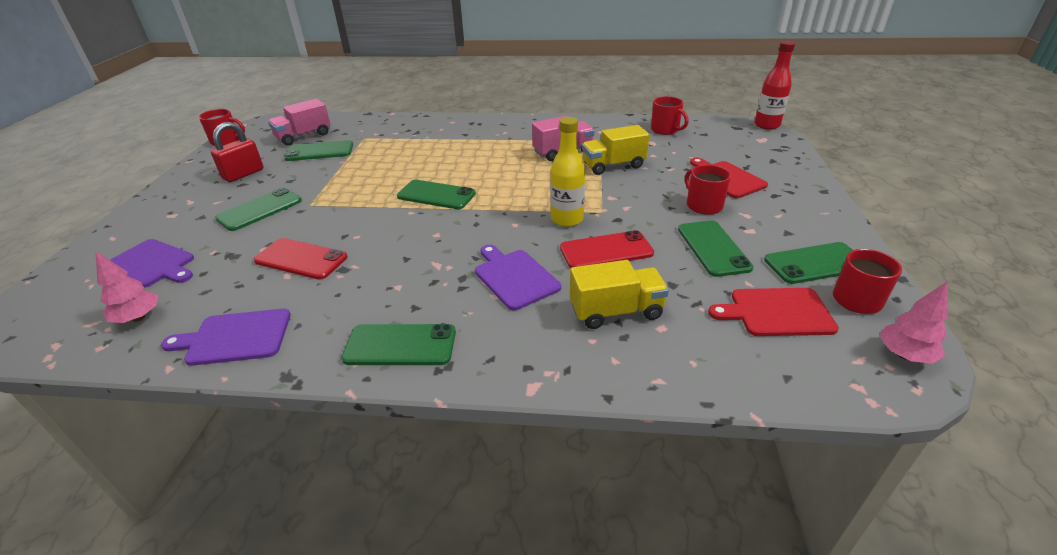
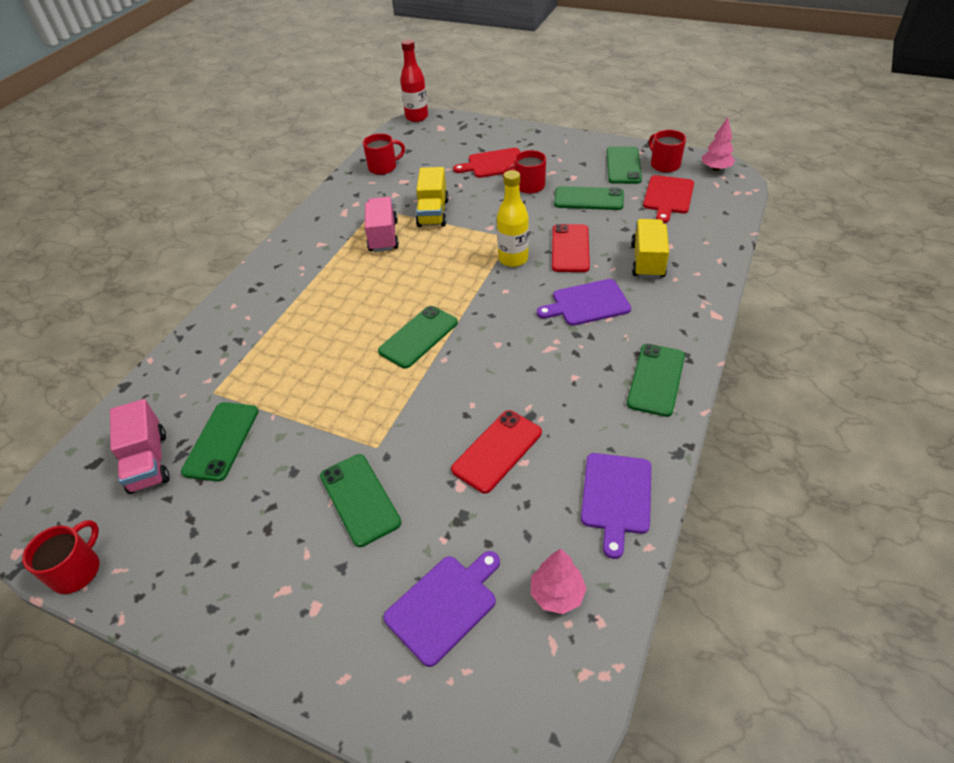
camera: 70 degrees left, 10 degrees up
red padlock [211,122,264,182] -> none

